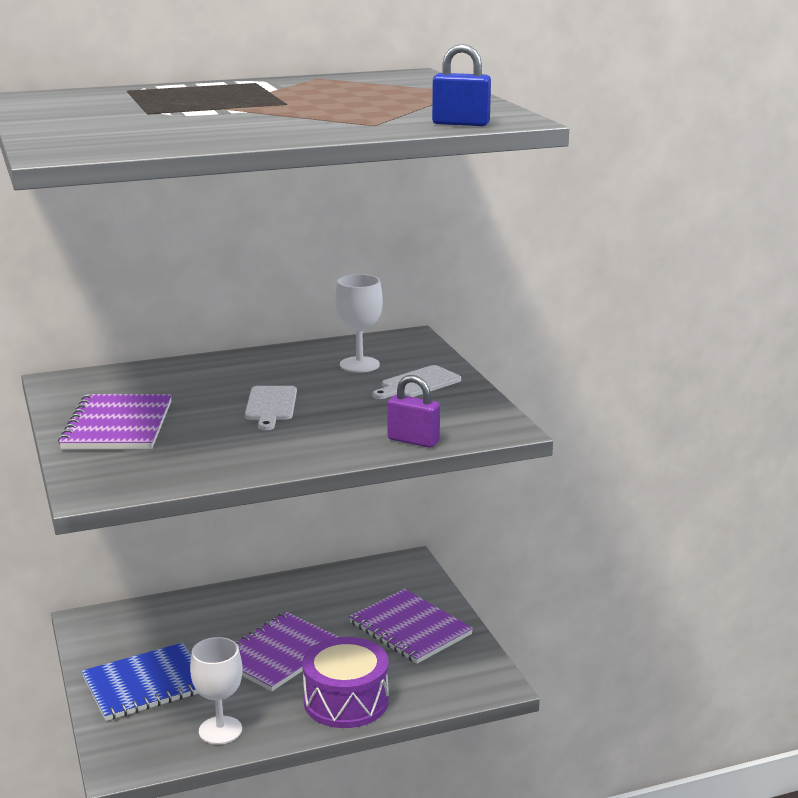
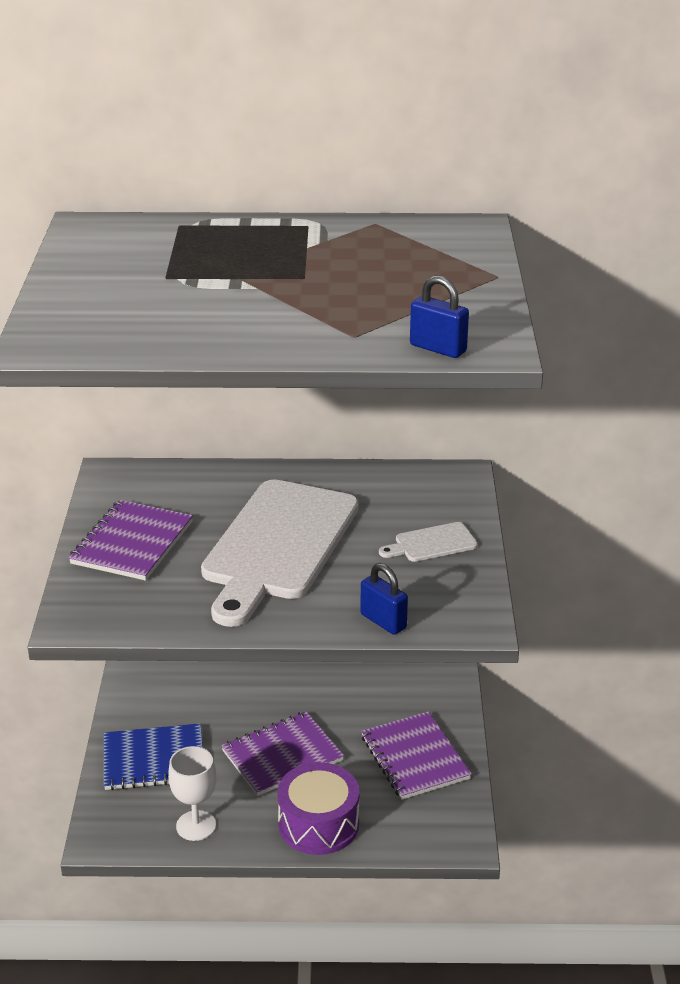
camera: 20 degrees right, 10 degrees up
white cutting board [245,386,297,430] -> white cutting board [201,479,359,627], size x2.40
white goblet [335,274,383,373] -> none
purple padlock [387,375,440,448] -> blue padlock [360,563,408,635]

